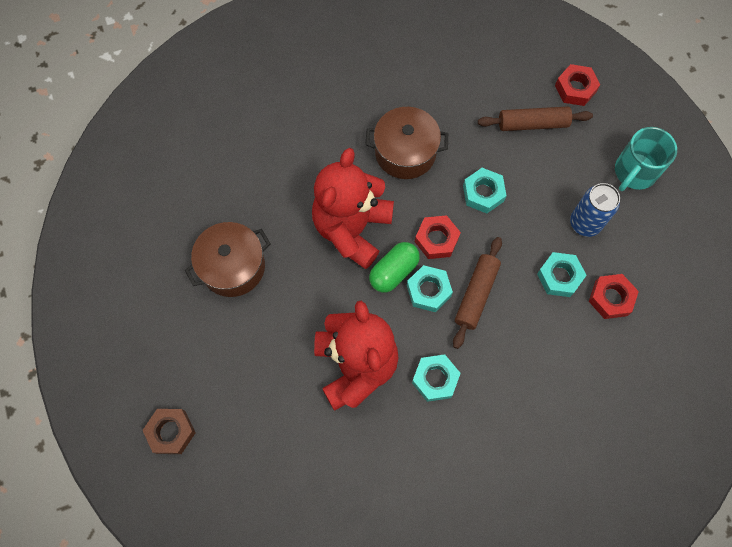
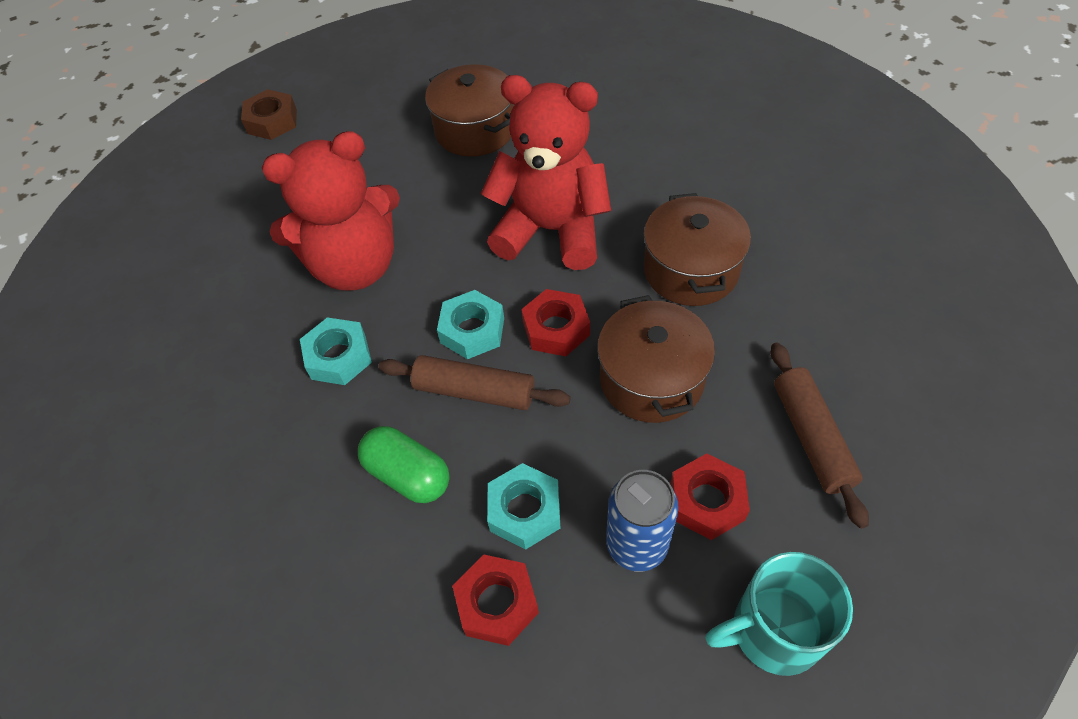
camera: 85 degrees right, 15 degrees down
green capsule [369,242,420,292] -> green capsule moved to [358,426,450,503]
turquoise nut [463,168,507,213] -> brown pot [597,295,715,423]
red nut [555,64,600,106] -> red nut moved to [671,453,750,540]
turquoise mug [615,127,677,191] -> turquoise mug turned 45 degrees counterclockwise [705,552,853,676]

